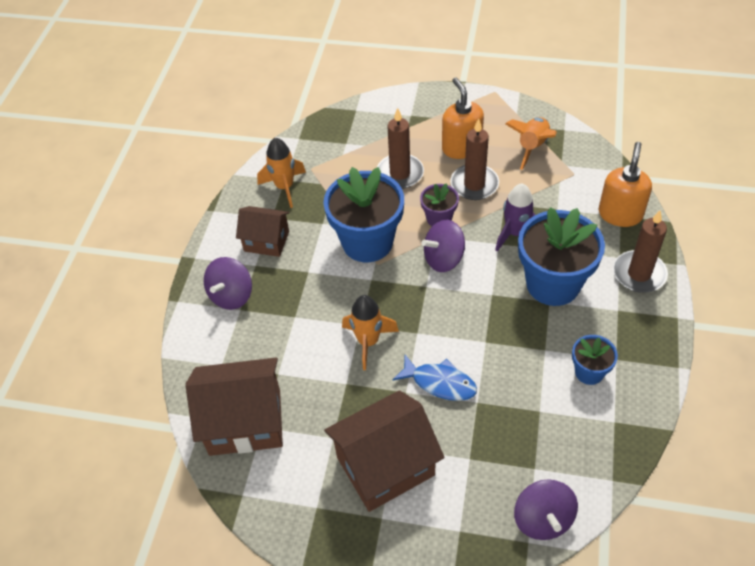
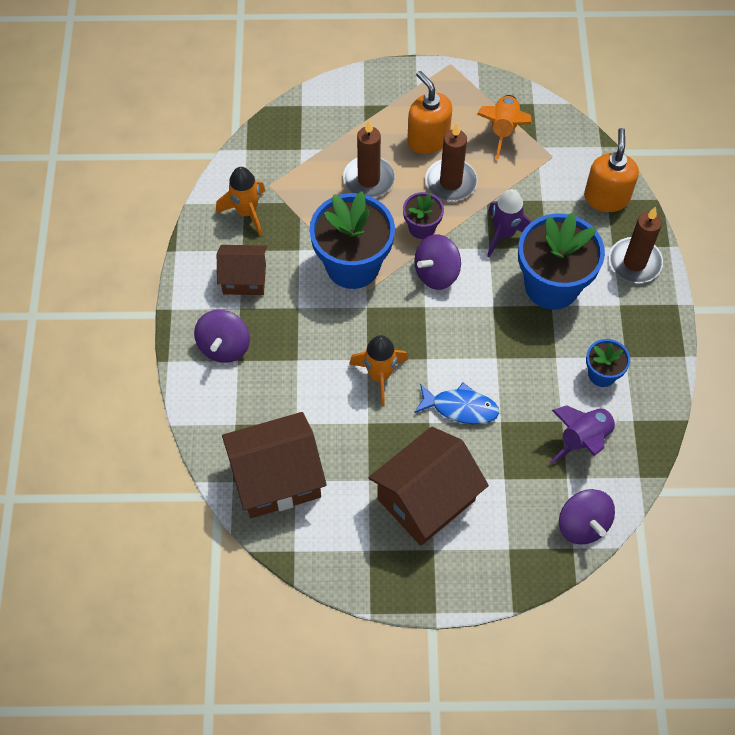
camera: 15 degrees left, 10 degrees up
none -> purple rocket [550,406,619,464]

